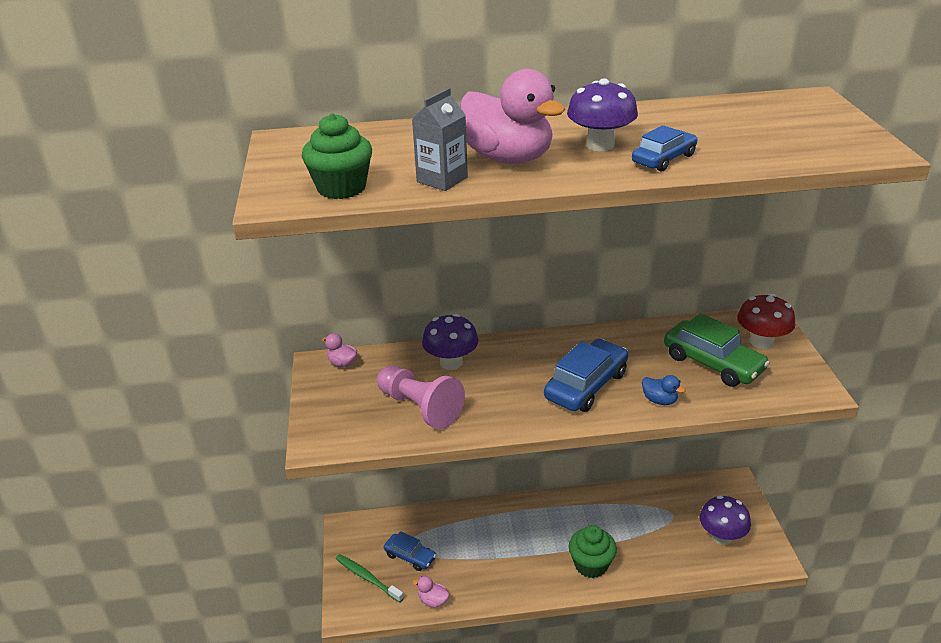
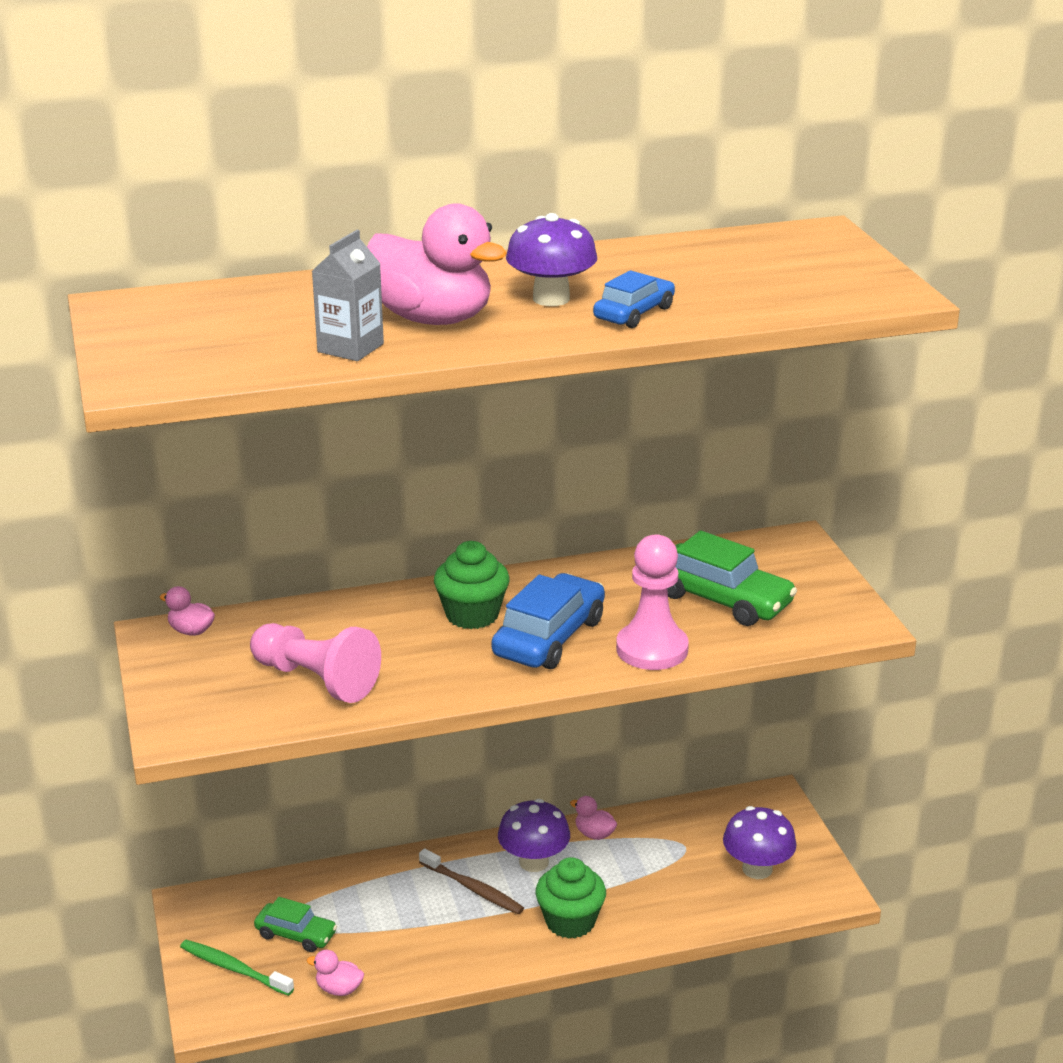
camera: 10 degrees left, 5 degrees down
green cupcake [302,113,372,199] -> green cupcake moved to [434,541,509,629]
blue car [384,531,436,571] -> green car [254,897,337,952]
purple mushroom [422,314,479,370] -> purple mushroom moved to [498,799,570,872]
blue duck [642,375,686,405] -> pink pawn [616,535,689,670]
red mushroom [737,294,796,349] -> none
none -> brown toothbrush [419,848,524,914]
none -> pink duck [570,796,617,840]

